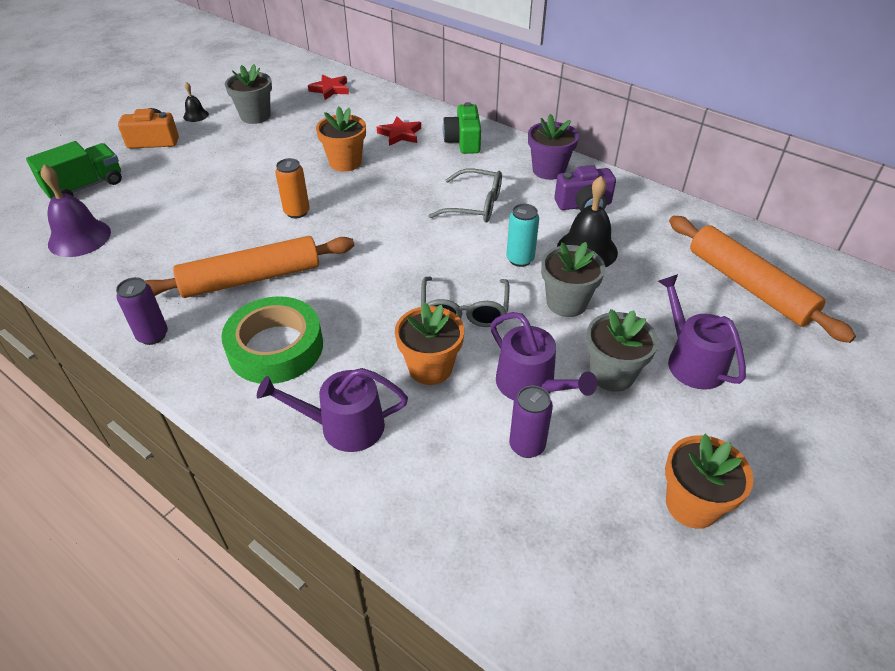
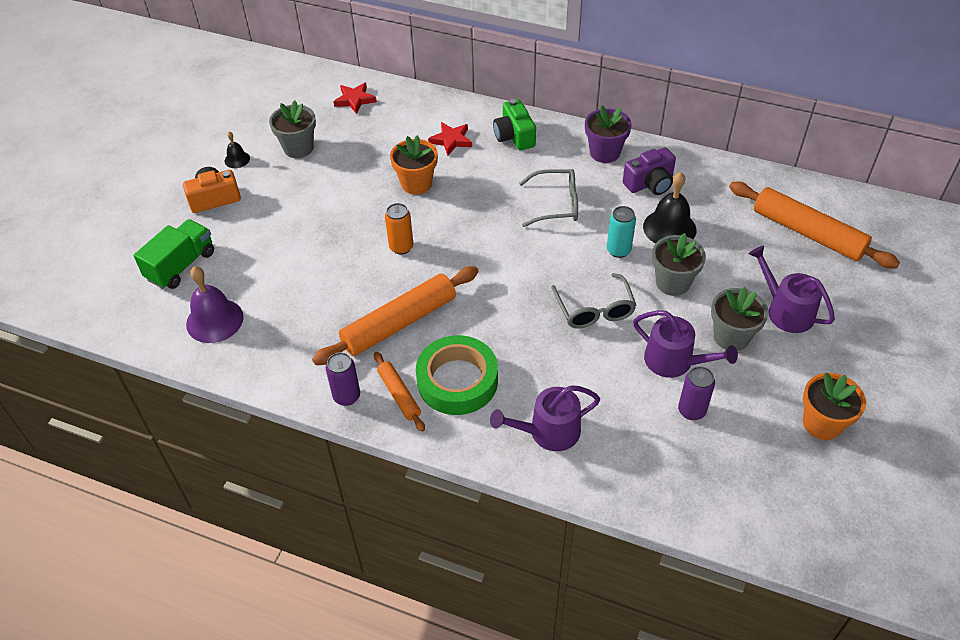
camera: 15 degrees left, 5 degrees up
orange flower pot [395,302,464,385] -> none
none -> orange rolling pin [374,352,425,432]

